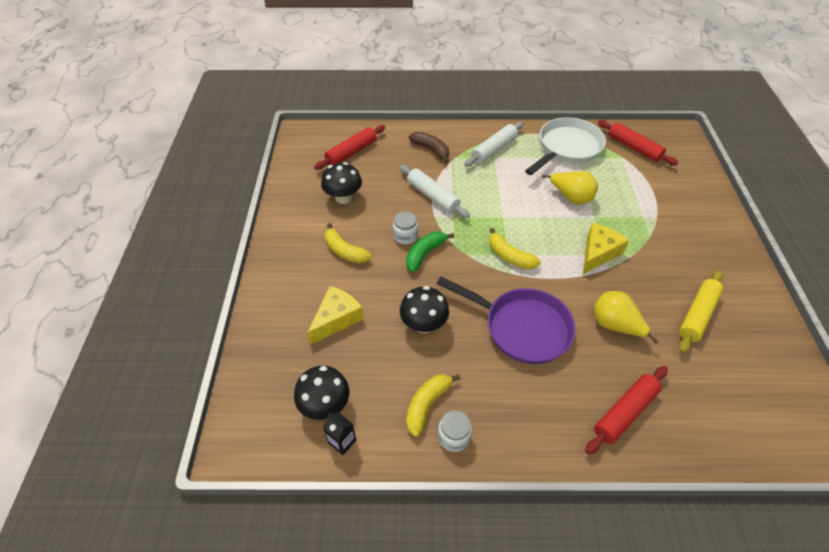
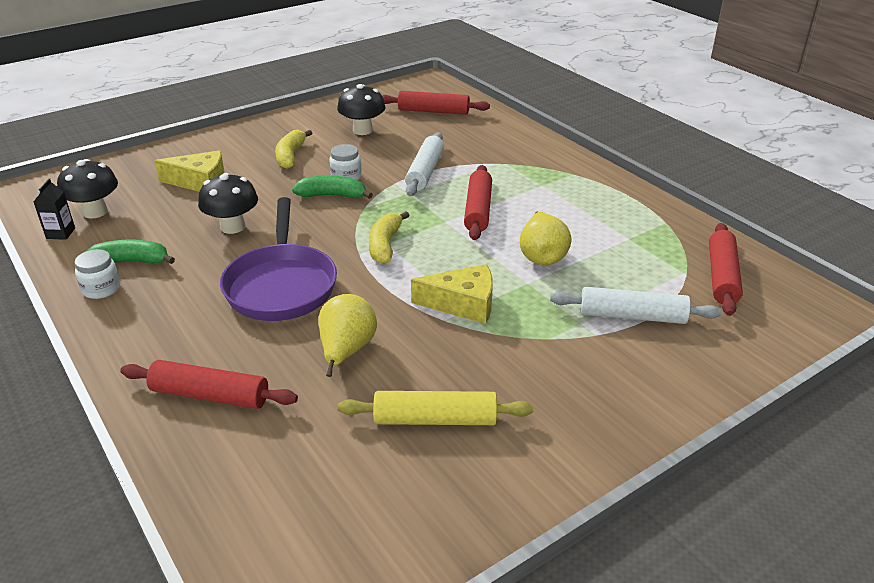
camera: 55 degrees right, 15 degrees down
yellow banana [406,374,460,437] -> green banana [87,240,175,264]
brown banana [409,132,449,163] -> none
white rolling pin [464,122,524,167] -> white rolling pin moved to [550,287,721,324]
white pan [525,117,606,175] -> none
none -> red rolling pin [464,165,492,240]

